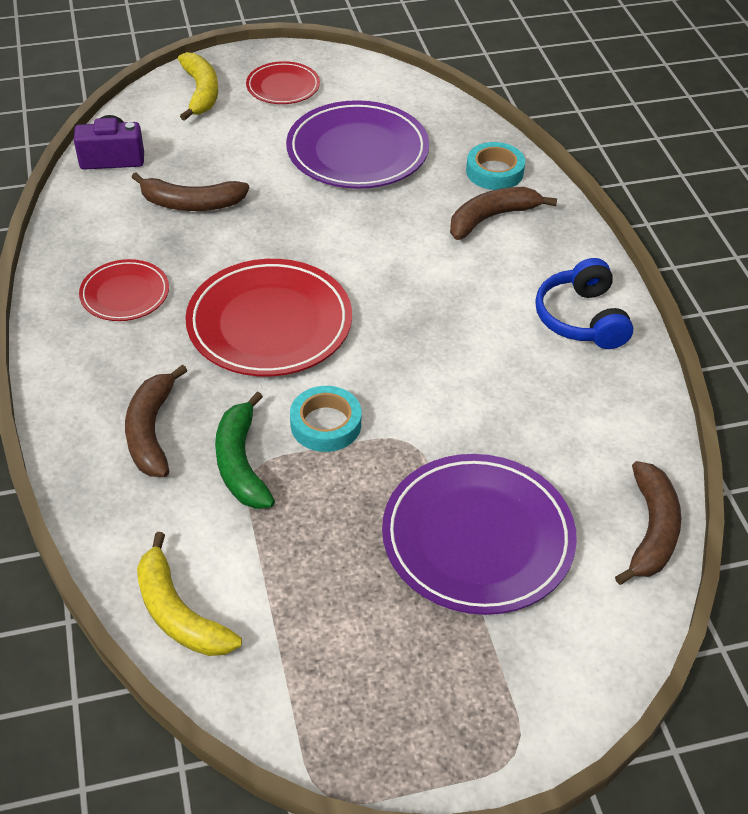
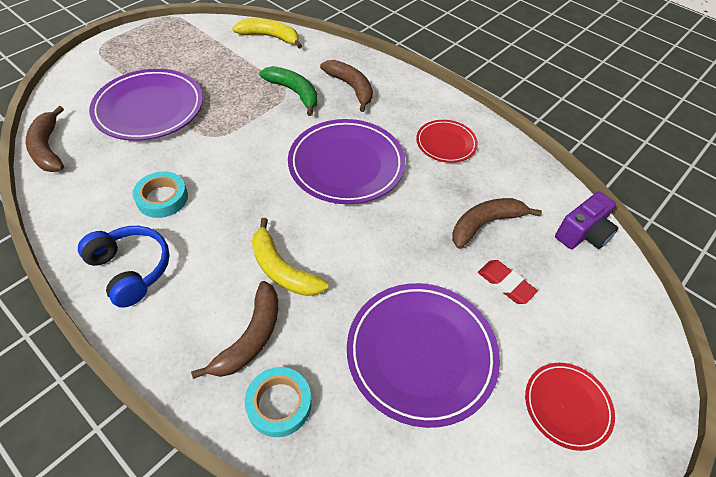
camera: 145 degrees right, 5 degrees up
yellow banana [178,52,218,121] -> yellow banana moved to [252,218,328,296]
red plate [185,259,352,376] -> purple plate [288,119,405,204]
turquoise tape [290,386,361,452] -> turquoise tape moved to [133,171,188,218]
none -> red eraser [478,260,538,304]

